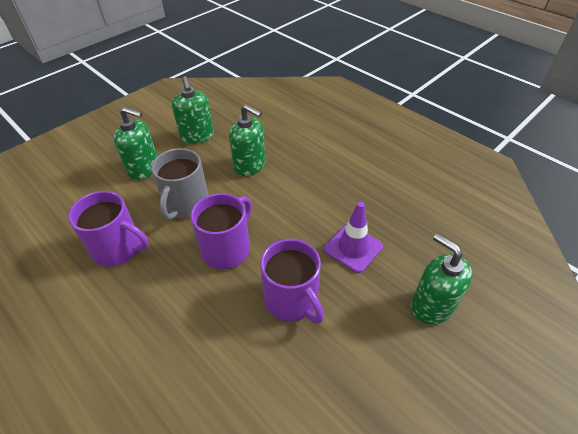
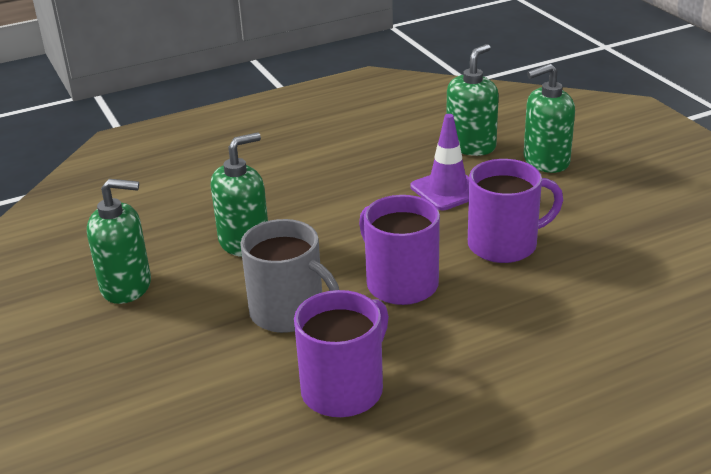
camera: 70 degrees left, 15 degrees down
green soap dispenser [114,107,157,180] -> green soap dispenser moved to [446,44,499,156]

